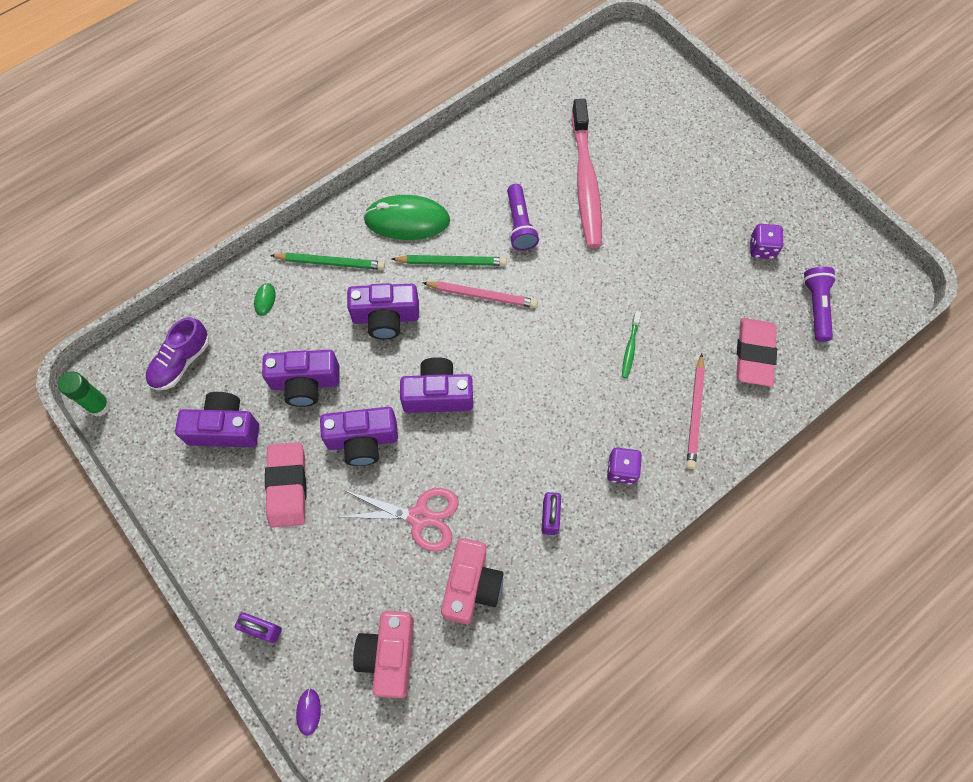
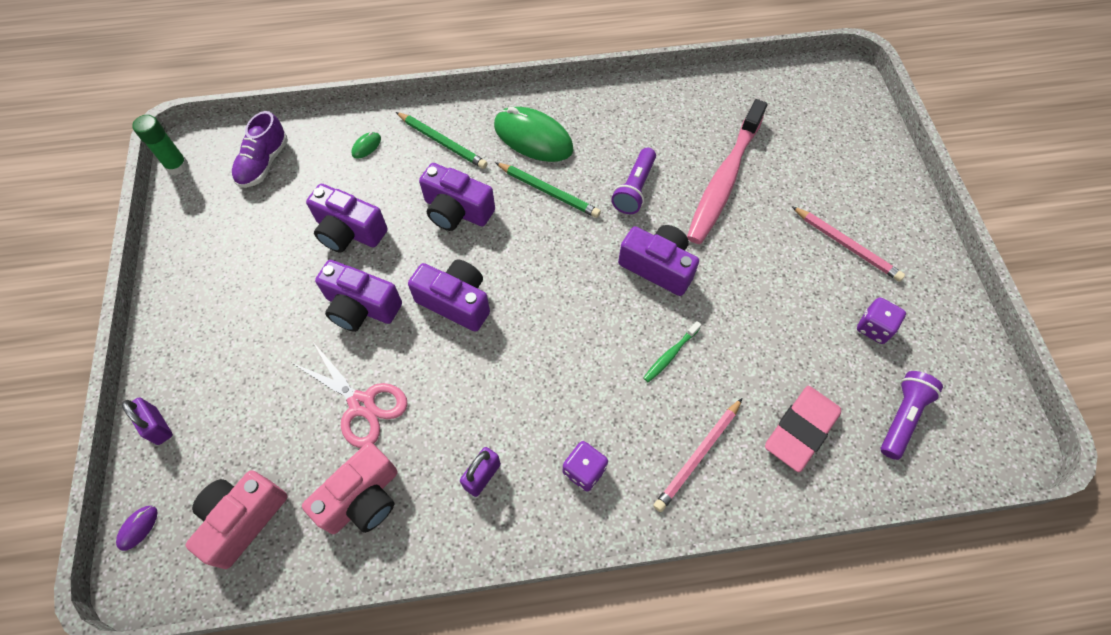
camera: 30 degrees right, 5 degrees down
purple shoe [146,317,209,390] -> purple shoe turned 45 degrees counterclockwise [232,111,288,188]
purple camera [175,392,259,447] -> purple camera moved to [618,225,699,296]
pink eraser [265,442,306,528] -> none
pink pencil [422,281,538,308] -> pink pencil moved to [792,206,905,282]

